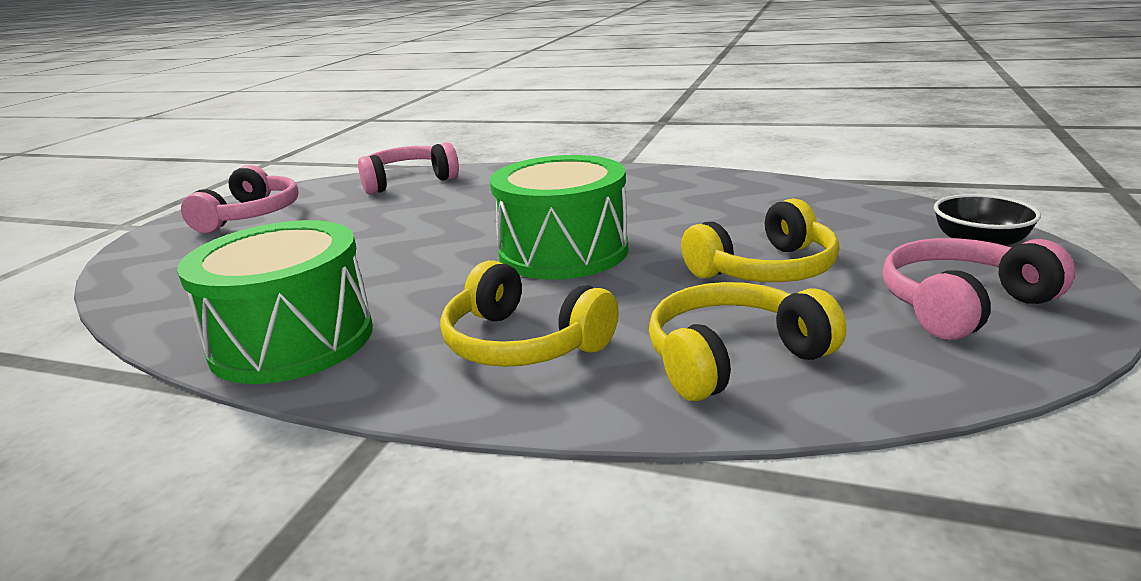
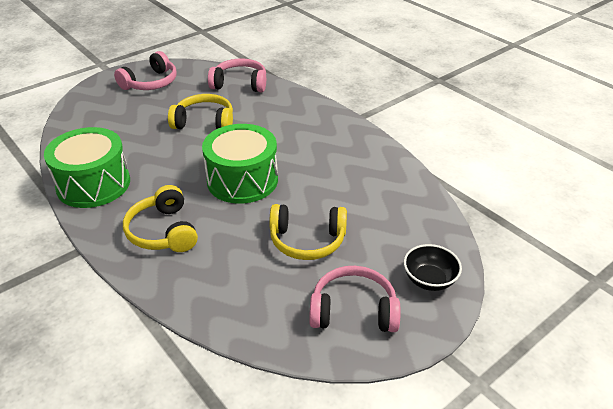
camera: 30 degrees right, 15 degrees up
yellow headphones [649,282,846,401] -> yellow headphones moved to [168,94,233,129]

